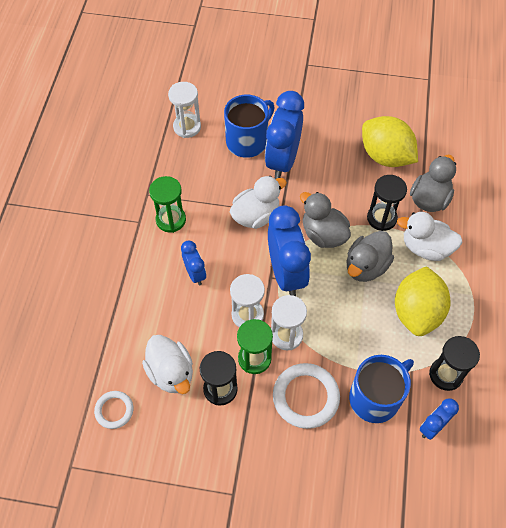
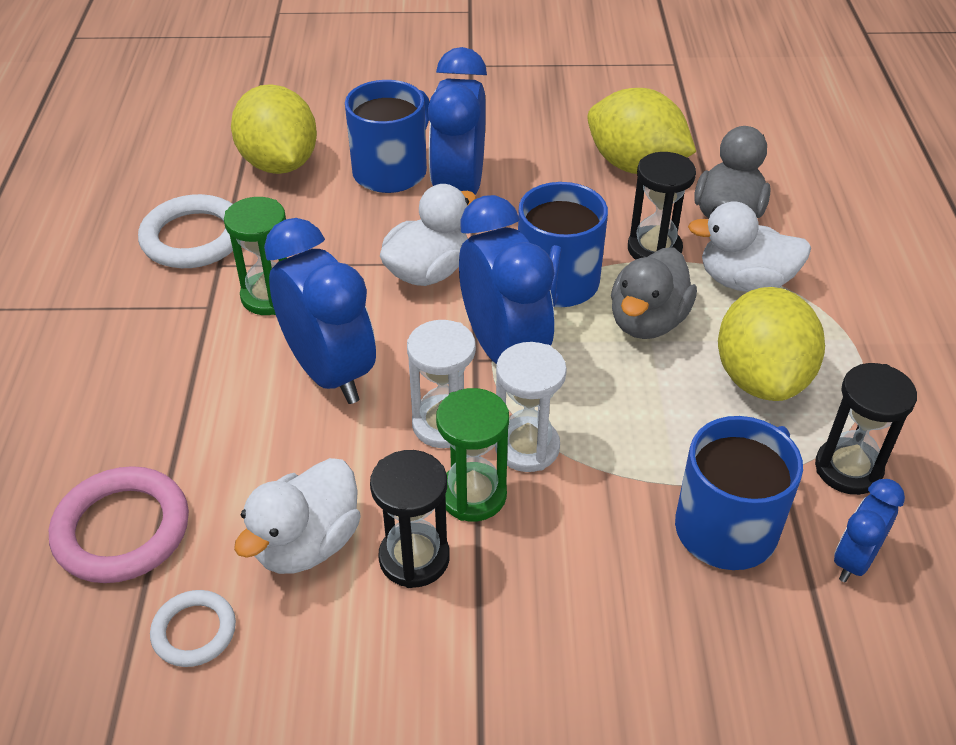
camera: 10 degrees left, 15 degrees down
white duck [142,335,193,394] -> white duck turned 75 degrees clockwise [234,458,361,574]
white hourglass [168,82,201,138] -> yellow lemon [231,84,317,174]
blue clock [181,241,206,286] -> blue clock [264,218,376,404], size x1.92
white ring [273,363,340,429] -> white ring moved to [138,194,233,268]
grey duck [300,192,351,248] -> blue mug [518,182,608,307]
none -> pink ring [49,466,189,583]

